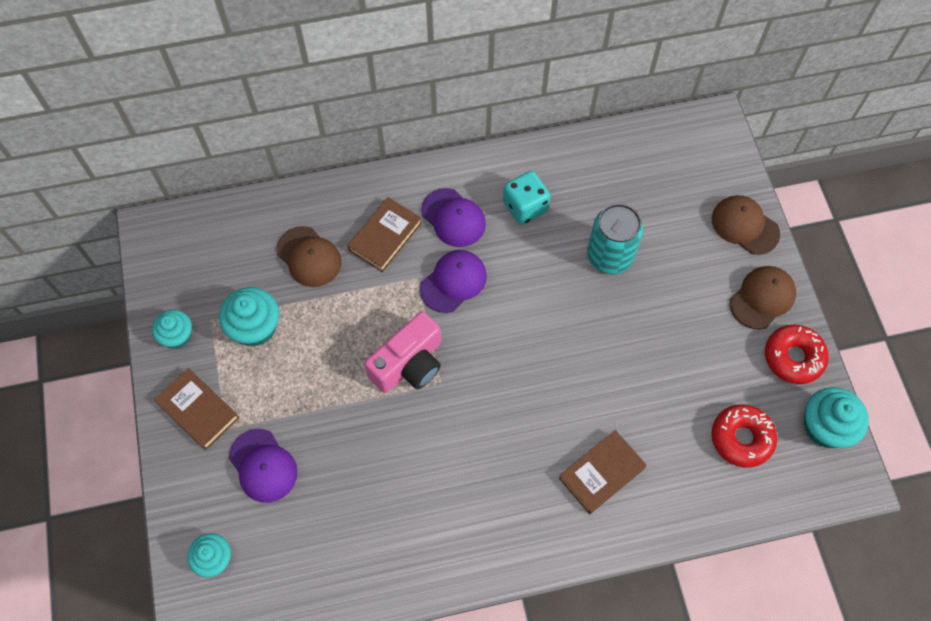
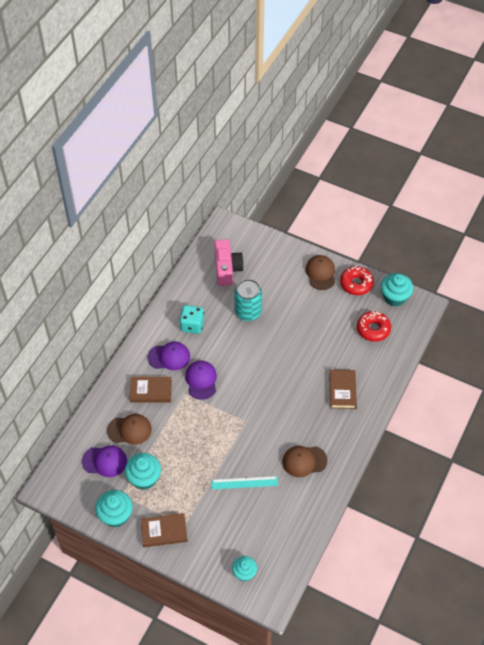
camera: 50 degrees left, 10 degrees down
turquoise cupcake [152,310,192,349] -> turquoise cupcake [95,490,133,527], size x1.51
purple cap [229,429,298,503] -> purple cap moved to [82,446,127,477]
brown book [347,197,422,272] -> brown book turned 75 degrees counterclockwise [129,377,172,403]
pink camera [364,312,441,393] -> pink camera moved to [214,239,244,286]
brown cap [712,195,780,255] -> brown cap moved to [282,446,327,477]
none -> turquoise ruler [211,476,278,489]

